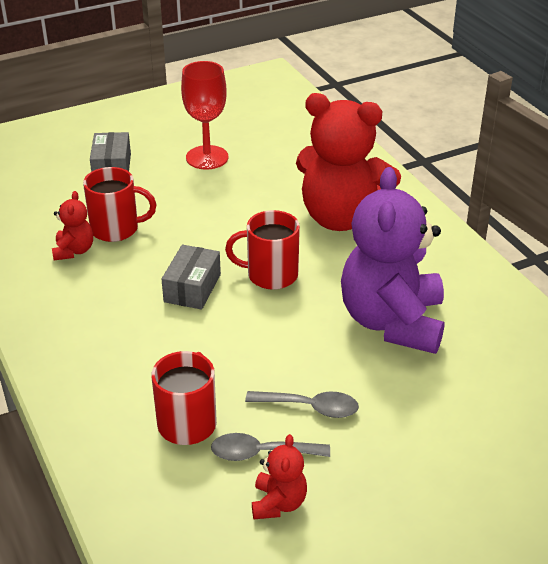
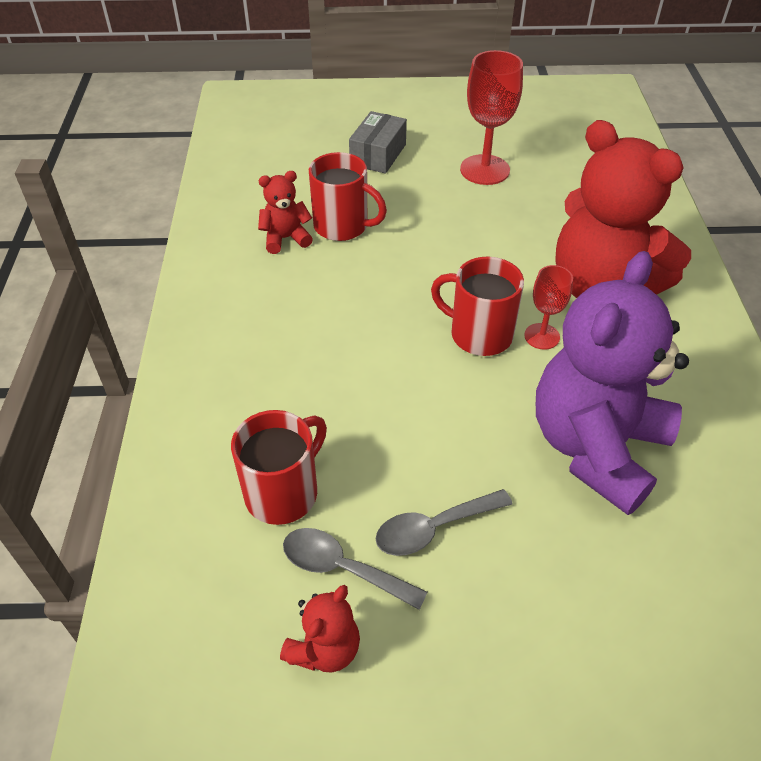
camera: 25 degrees right, 10 degrees up
red teddy bear [52,191,93,260] -> red teddy bear turned 135 degrees counterclockwise [258,171,313,254]
grey box [162,245,221,310] -> none
grey spoon [245,391,359,418] -> grey spoon turned 120 degrees clockwise [376,489,512,556]
none -> red goblet [524,265,573,349]

